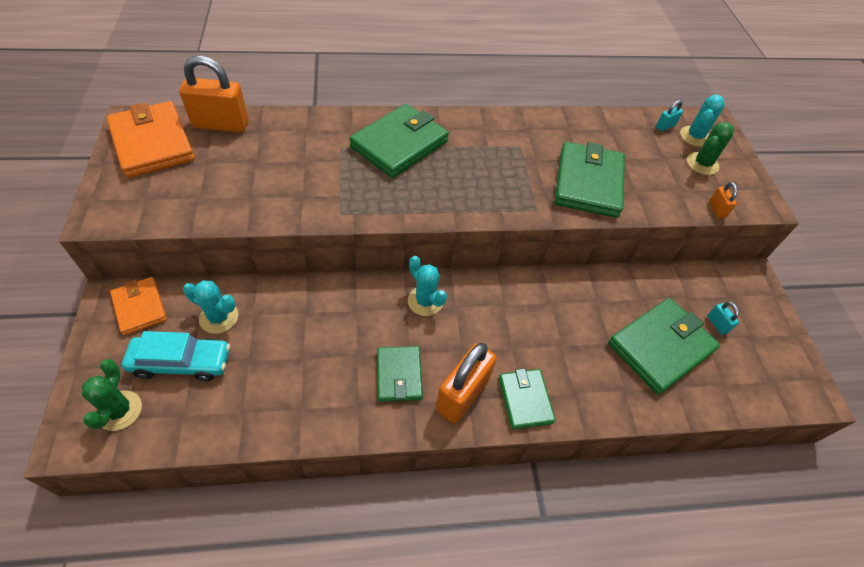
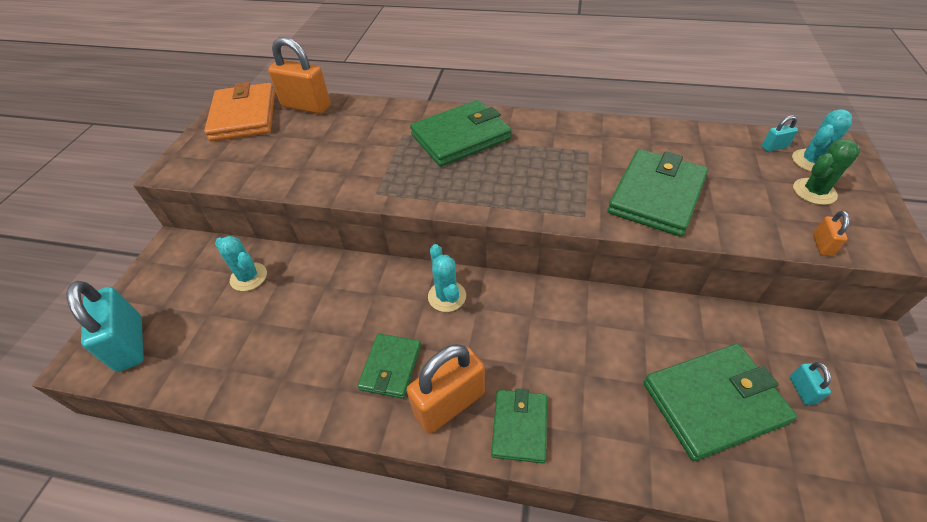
camera: 25 degrees right, 5 degrees down
green cactus [82,359,142,431] -> turquoise padlock [66,281,144,372]
orange wallet [110,277,167,336] -> none
turquoise car [122,331,230,381] -> none

